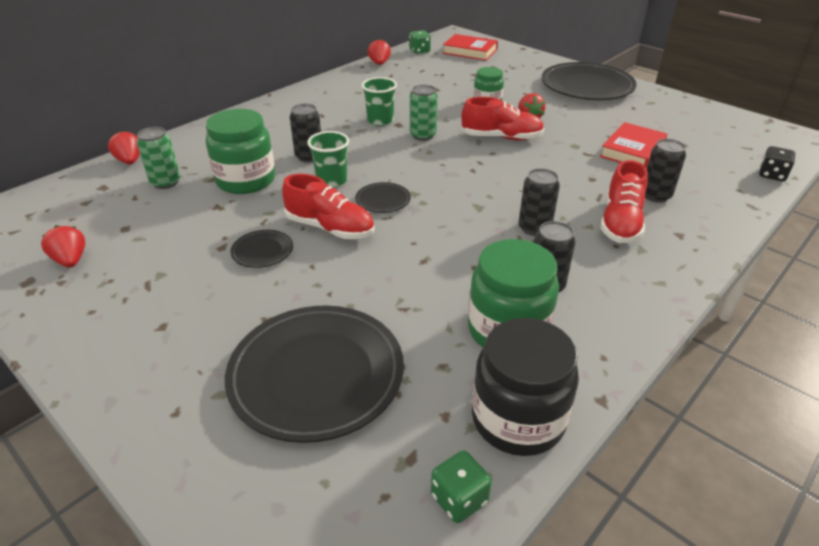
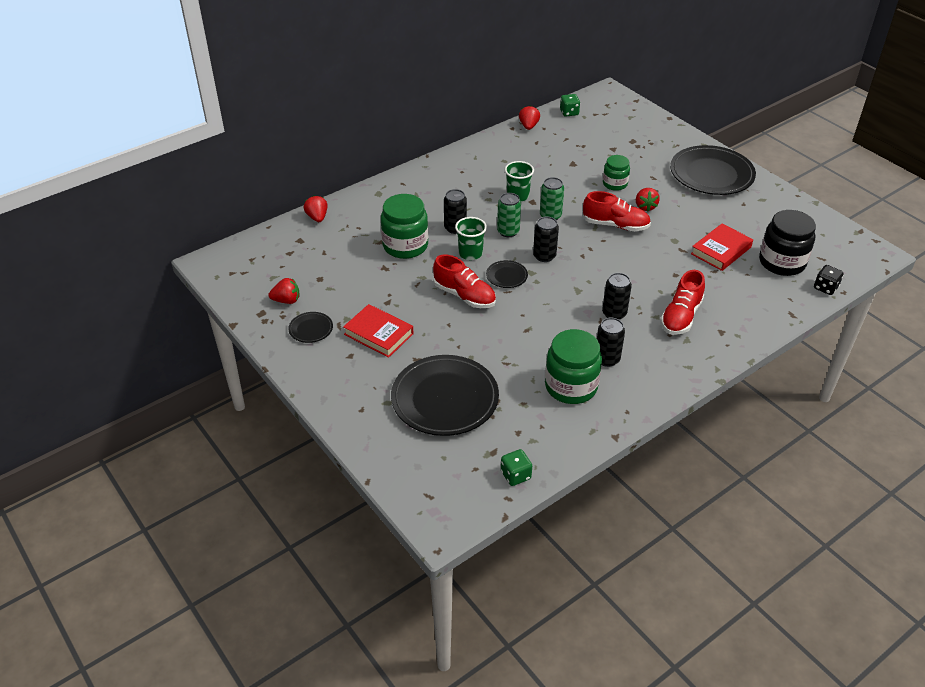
camera: 10 degrees right, 5 degrees up
red strawberry [41,225,85,268] -> red strawberry turned 105 degrees clockwise [269,278,299,304]
green can [137,127,180,189] -> green can moved to [497,193,521,237]
black plate [231,230,293,268] -> black plate moved to [288,312,333,343]
red book [443,34,498,61] -> red book moved to [343,304,413,358]
black jar [472,318,579,456] -> black jar moved to [759,210,816,276]
black can [645,139,686,203] -> black can moved to [533,217,559,262]

